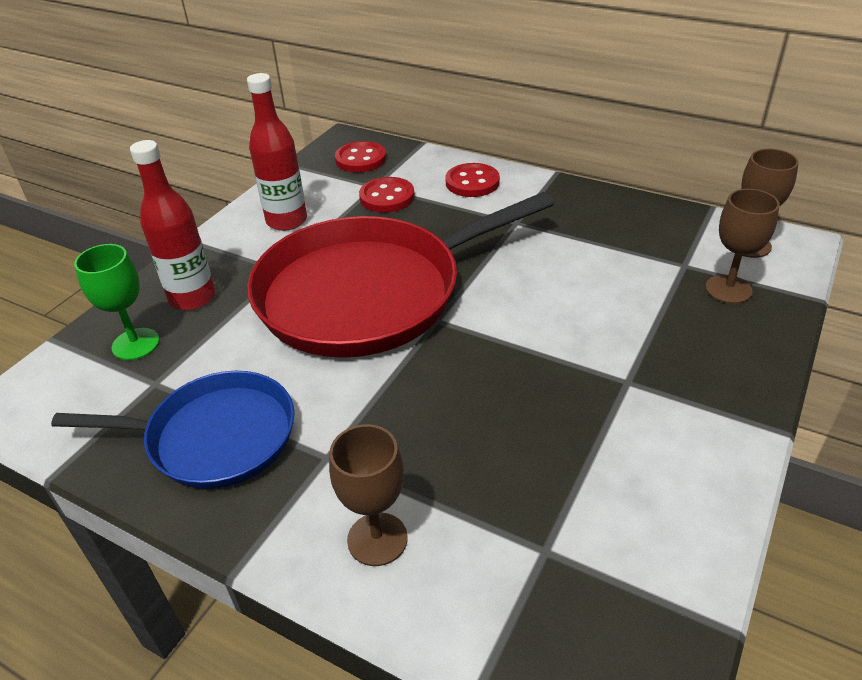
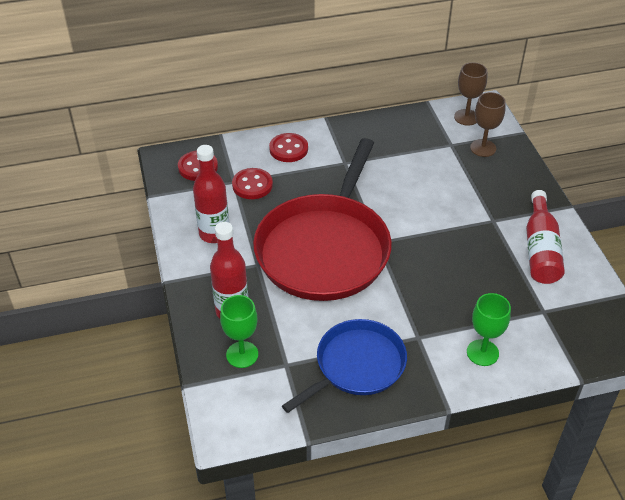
camera: 45 degrees left, 5 degrees up
brown goblet [329,424,408,566] -> green goblet [467,293,511,366]
none -> red bottle [526,190,565,284]

